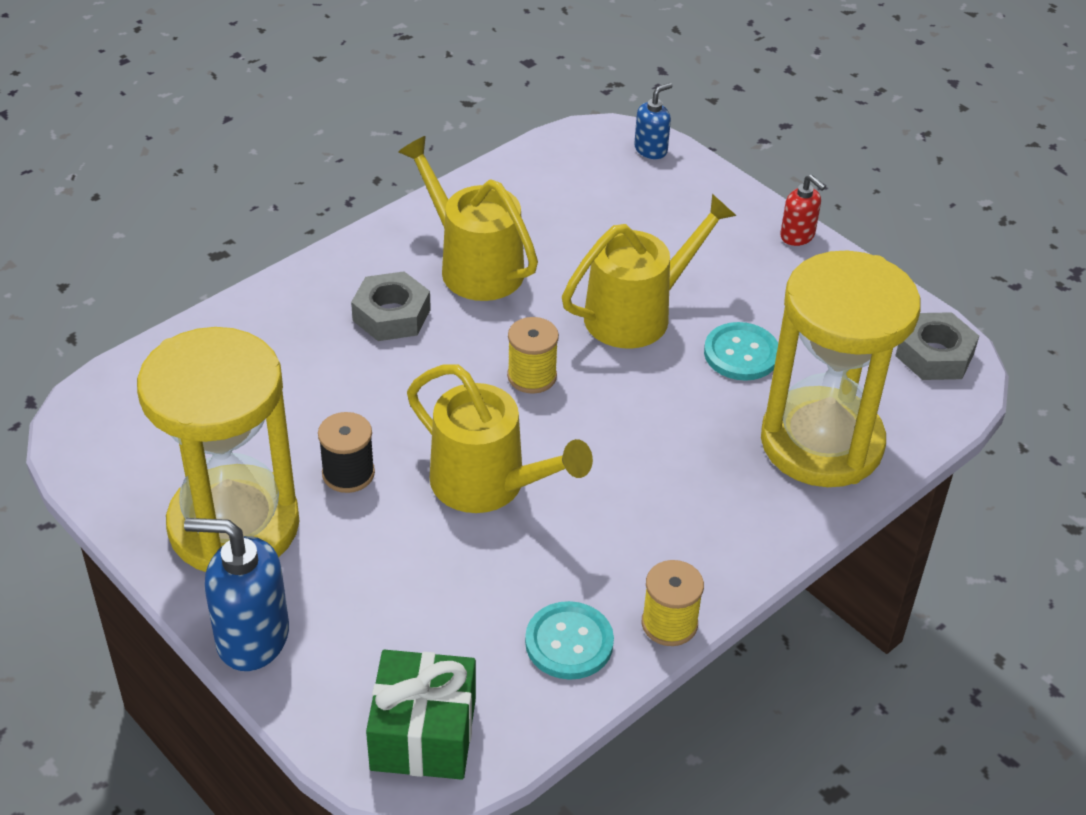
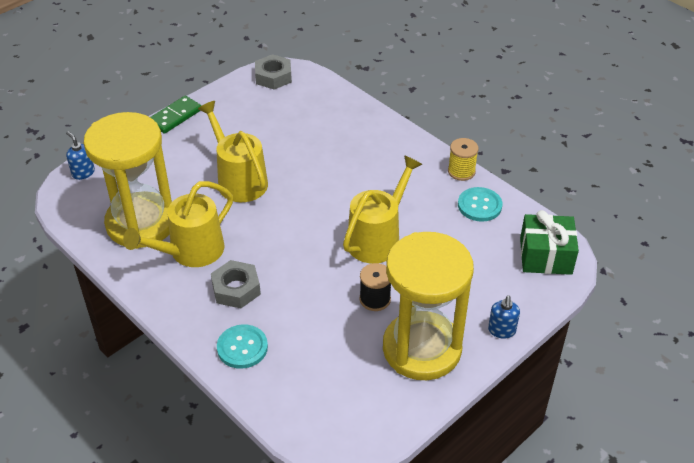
camera: 90 degrees left, 0 degrees up
blue soap dispenser [184,518,289,671] -> blue soap dispenser [488,295,520,339], size x0.56
yellow spool [507,317,559,394] -> none
turquoise button [704,322,778,381] -> turquoise button moved to [217,324,268,369]
yellow hourglass [761,251,921,487] -> yellow hourglass moved to [84,112,172,249]
red soap dispenser [780,175,826,246] -> green domino [150,96,202,134]

